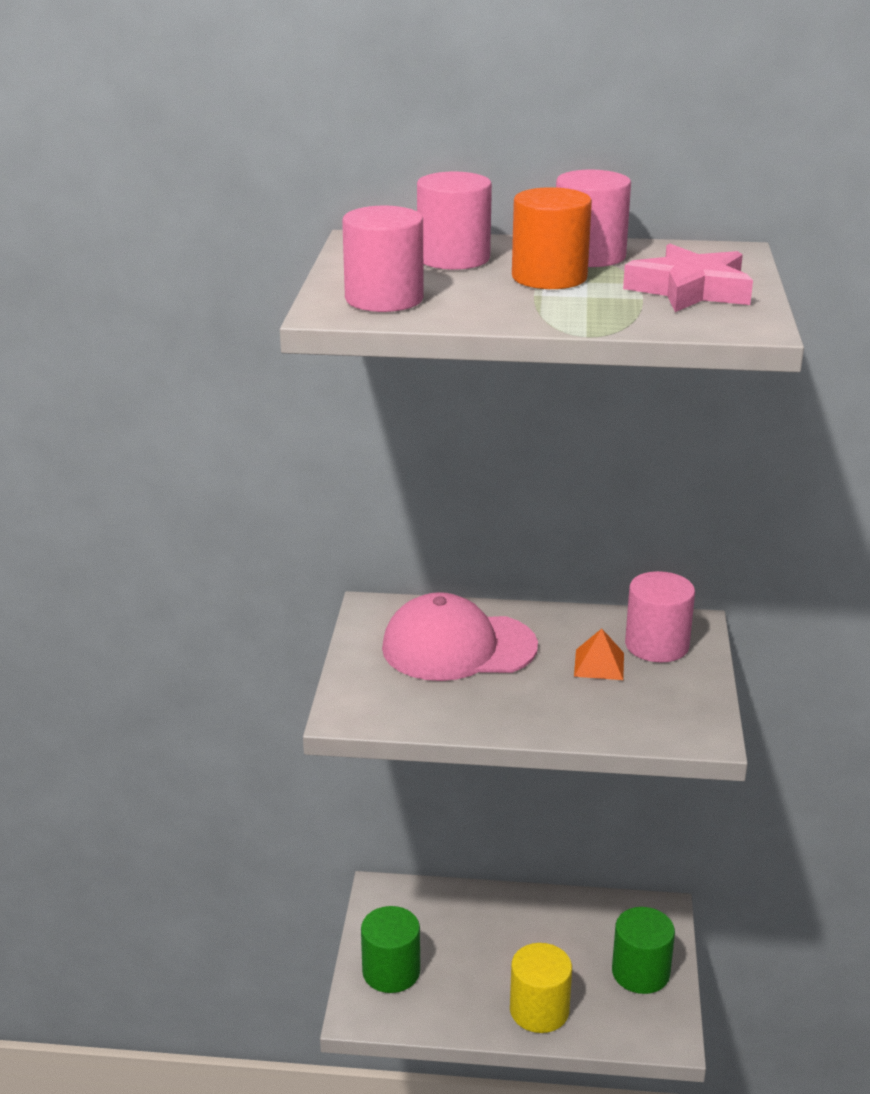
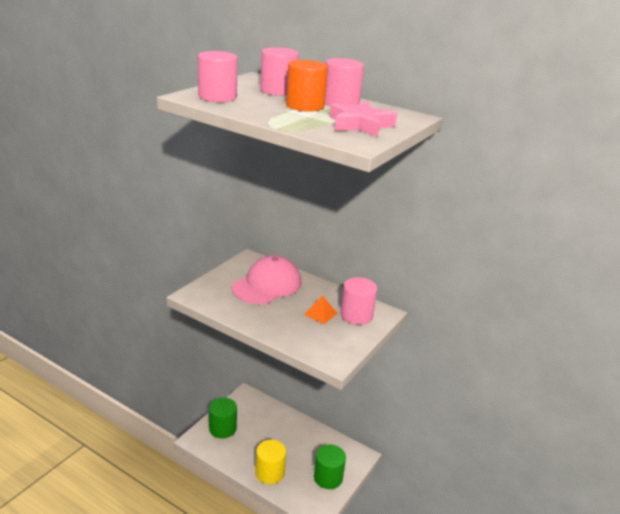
camera: 25 degrees right, 0 degrees up
pink cap [382,592,538,681] -> pink cap turned 105 degrees clockwise [232,255,301,304]

